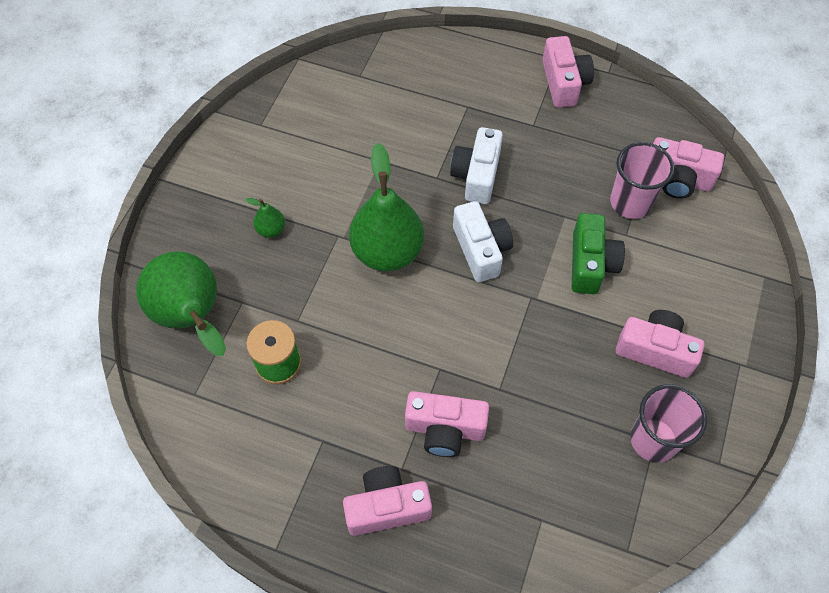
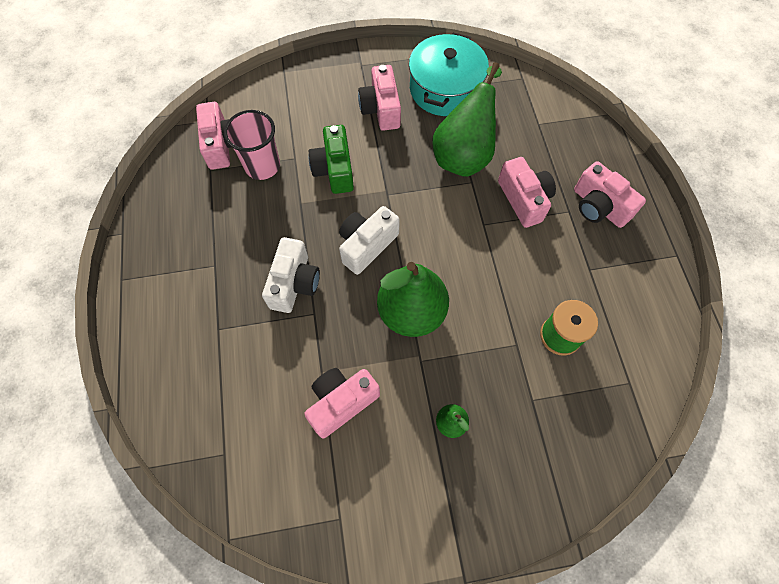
camera: 120 degrees left, 5 degrees up
green pear [136,251,226,356] -> green pear moved to [432,62,502,177]
white camera [450,127,503,204] -> white camera turned 60 degrees counterclockwise [262,237,320,313]
pink camera [542,36,594,108] -> pink camera moved to [304,368,380,438]
green camera [572,213,625,294] -> green camera turned 75 degrees counterclockwise [308,125,354,194]
pink cup [630,384,707,463] -> turquoise pot [409,32,489,116]

